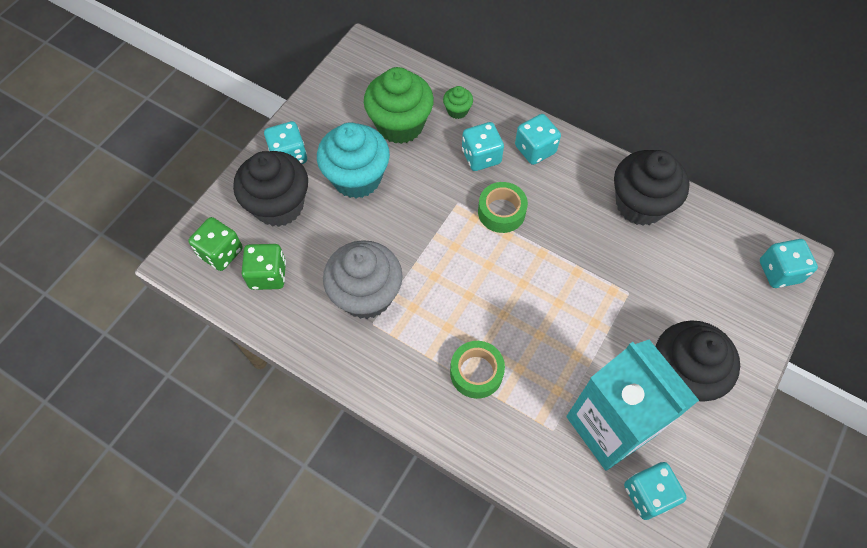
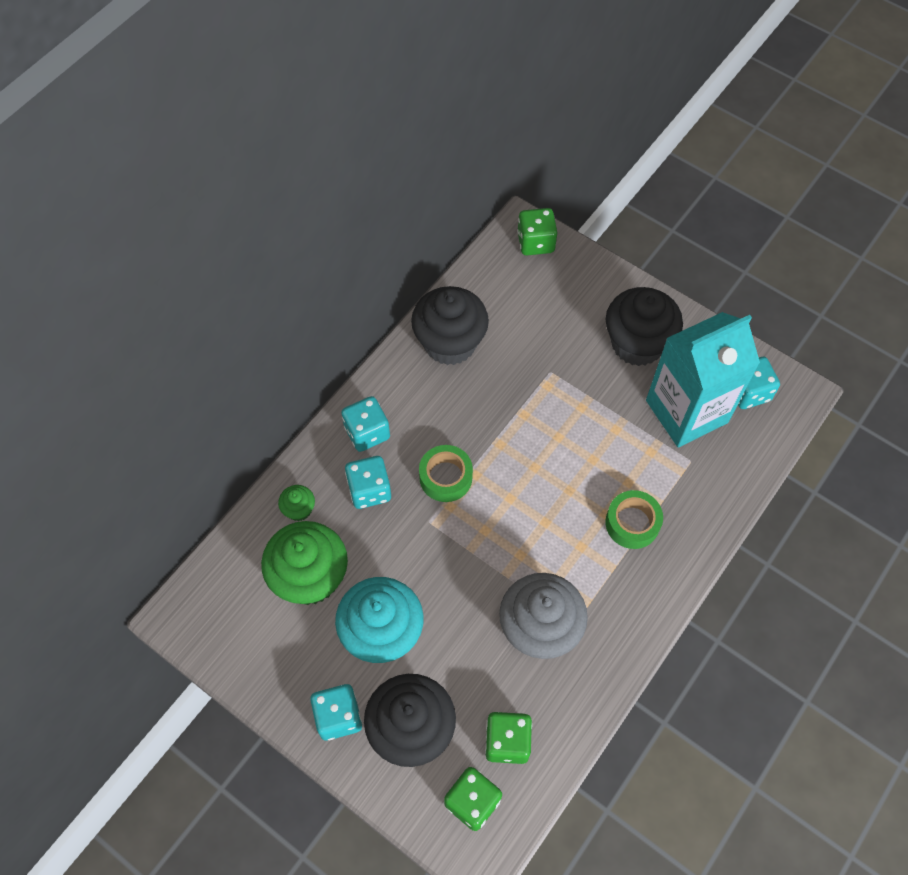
camera: 85 degrees left, 0 degrees up
turquoise dice [760,239,818,288] -> green dice [517,208,557,255]

